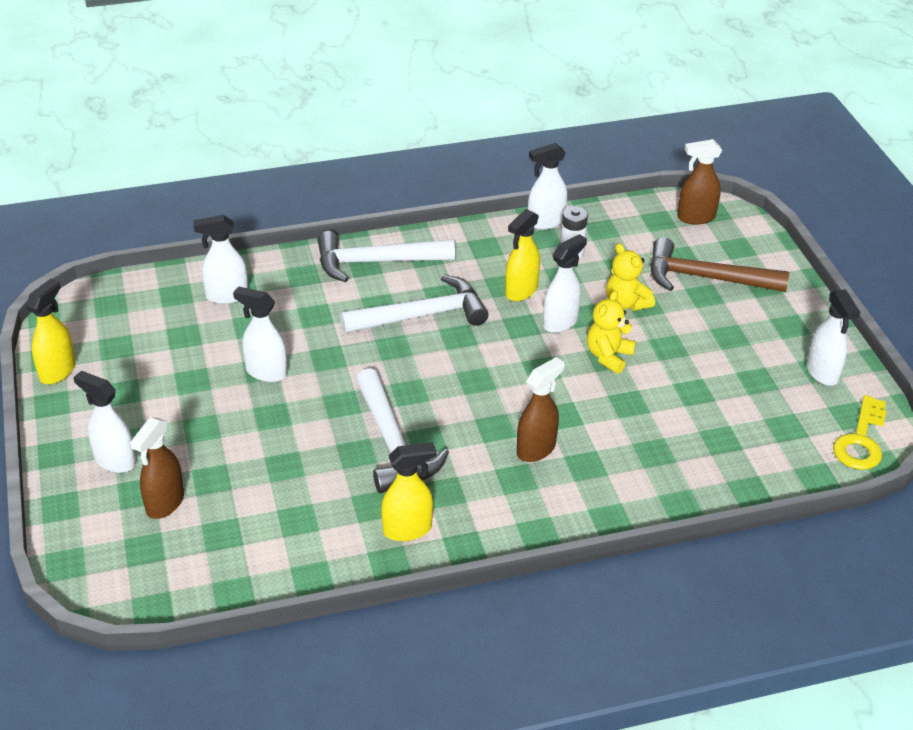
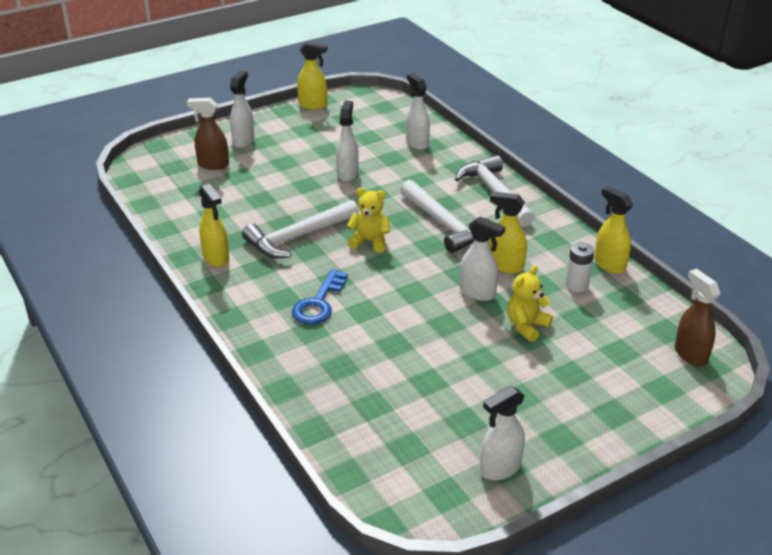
camera: 75 degrees right, 5 degrees down
brown spray bottle [517,357,565,462] -> blue key [292,269,348,325]
white spray bottle [528,143,567,230] -> yellow spray bottle [594,186,633,274]
yellow teddy bear [587,290,636,374] -> yellow teddy bear moved to [347,188,390,253]
brown hammer [650,237,789,292] -> none
yellow key [833,395,887,470] -> none

